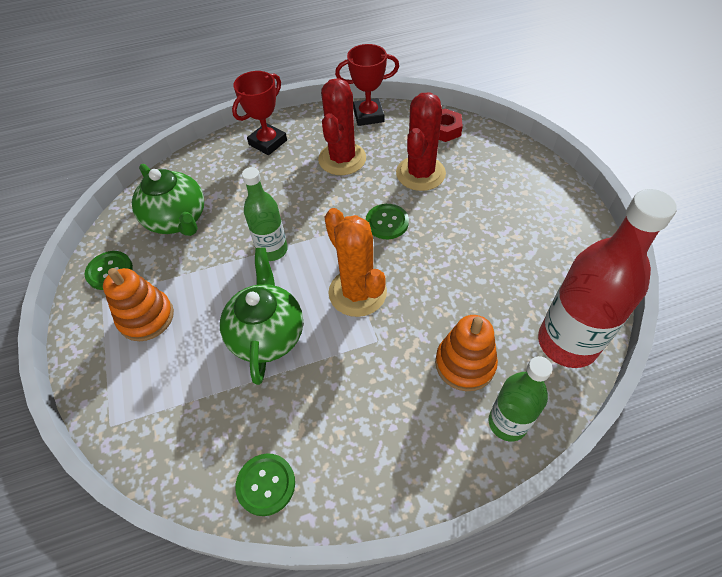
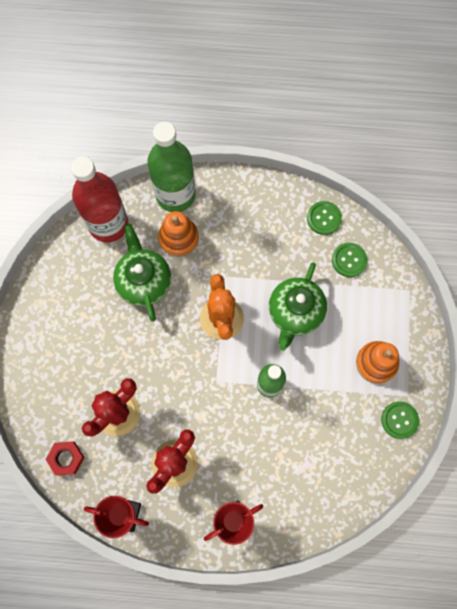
camera: 160 degrees left, 20 degrees up
green teapot [132,164,204,236] -> green teapot moved to [113,224,171,322]
green button [366,204,409,239] -> green button moved to [332,243,367,277]
green bottle [489,356,553,442] -> green bottle [147,122,196,212], size x1.67

